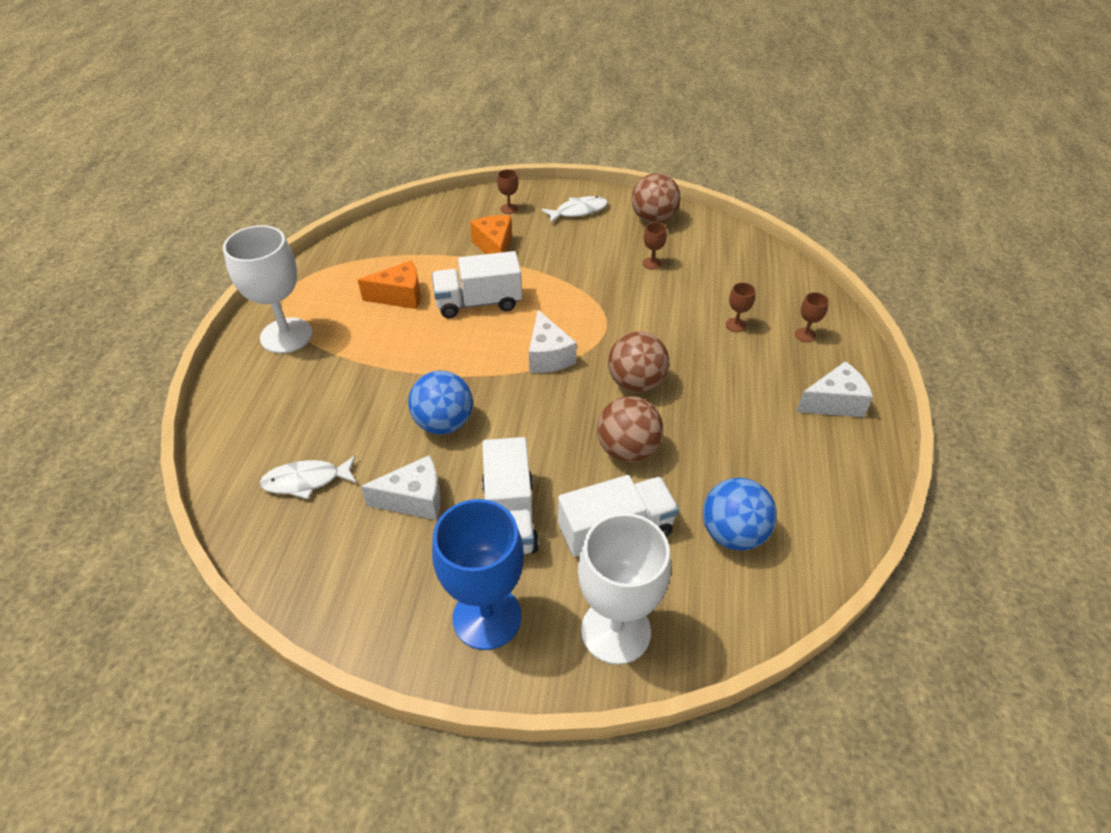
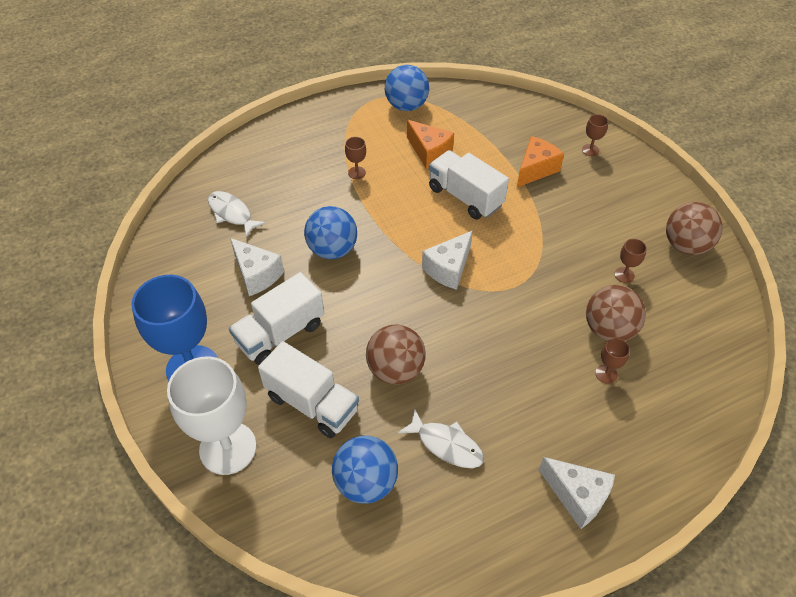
camera: 55 degrees right, 5 degrees up
white goblet [223,225,312,353] -> none
white fish [541,196,608,223] -> white fish moved to [398,409,484,468]
brown ball [608,331,669,393] -> brown ball moved to [586,285,646,341]
brown goblet [795,292,829,342] -> brown goblet moved to [345,137,366,179]
none -> blue ball [385,65,429,111]

